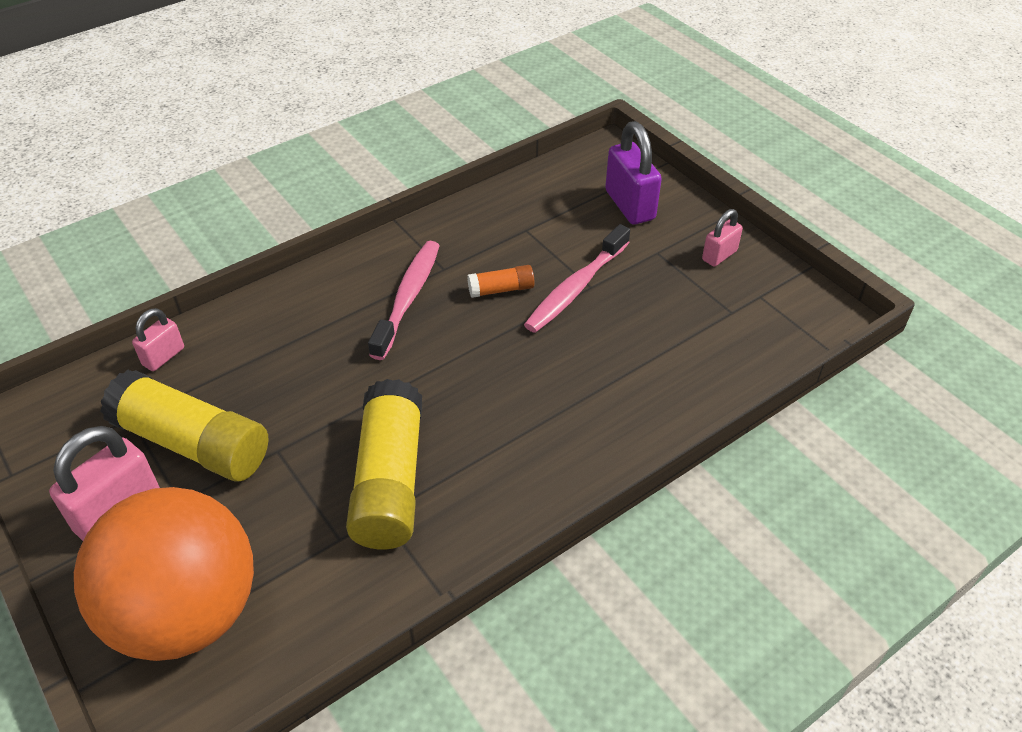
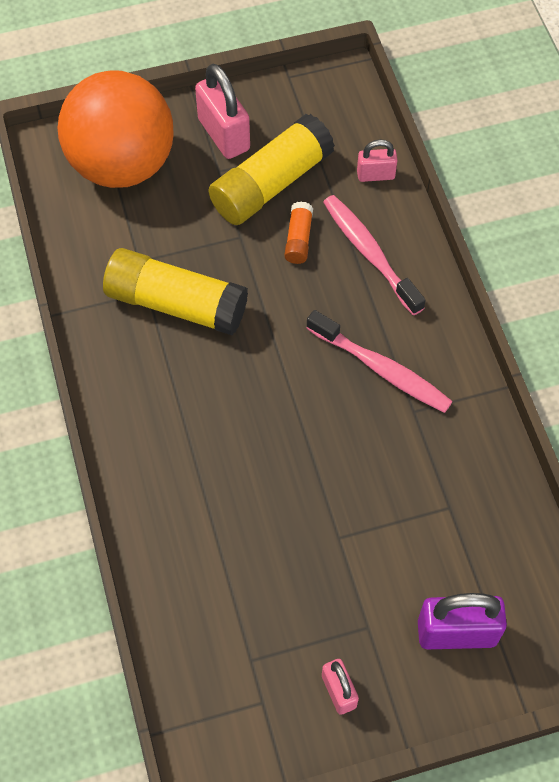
camera: 110 degrees right, 15 degrees up
pink padlock [132,308,184,371] -> pink padlock turned 60 degrees counterclockwise [357,139,397,182]
orange glue stick [467,265,535,298] -> orange glue stick moved to [284,201,313,264]
pink toothbrush [524,224,630,333] -> pink toothbrush moved to [323,195,426,315]

